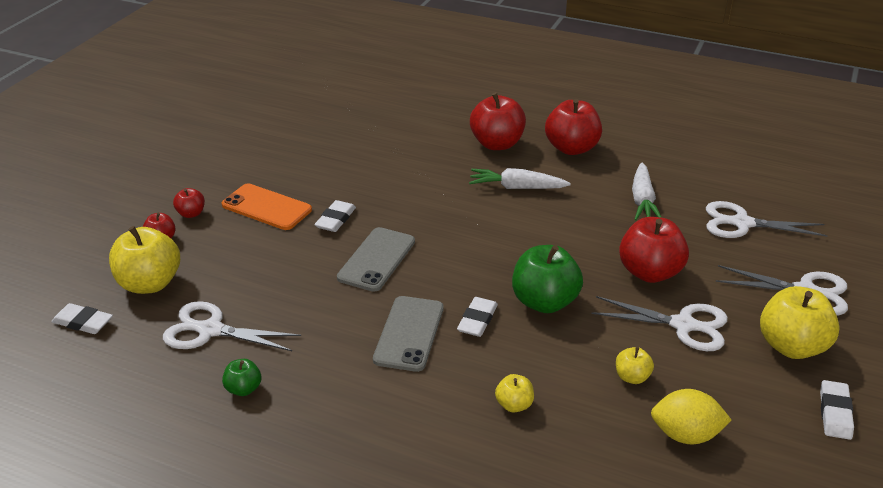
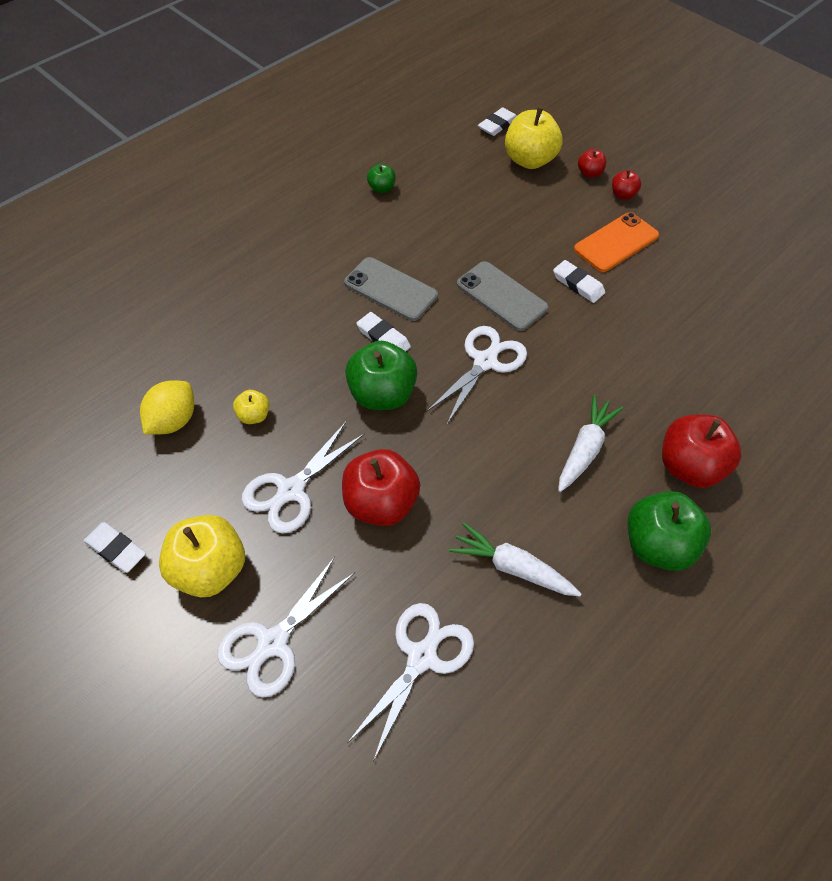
camera: 110 degrees right, 20 degrees up
white scissors [163,301,301,351] -> white scissors moved to [427,326,527,424]
yellow apple [495,374,534,413] -> none
red apple [545,99,602,155] -> green apple [628,491,711,571]

